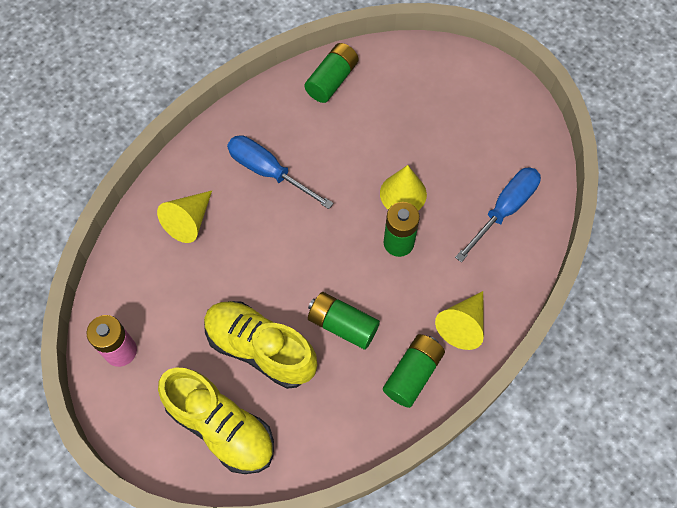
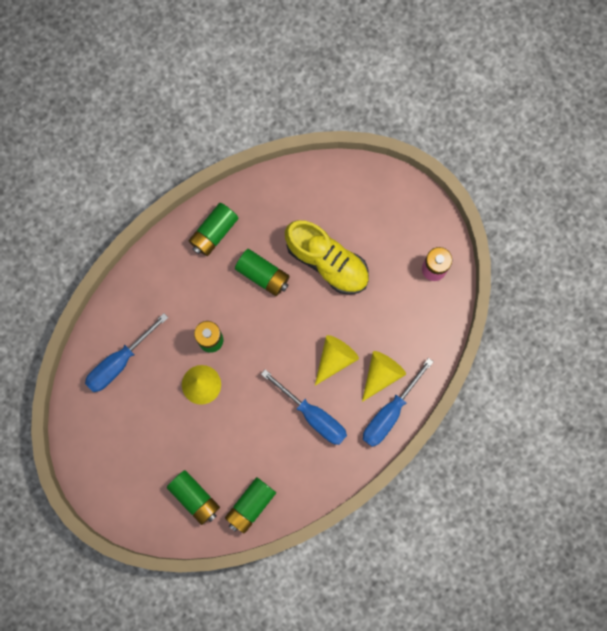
camera: 175 degrees left, 15 degrees up
yellow shoe [158,367,274,474] -> none
yellow cone [435,291,484,350] -> yellow cone moved to [315,335,359,386]
none -> green battery [167,470,220,525]
none -> blue screwdriver [363,358,434,447]

